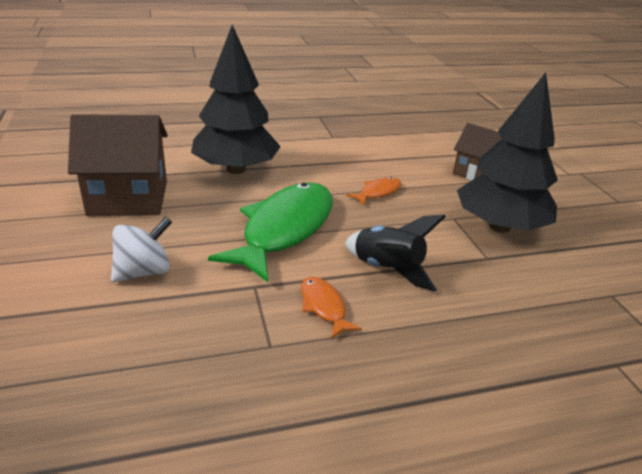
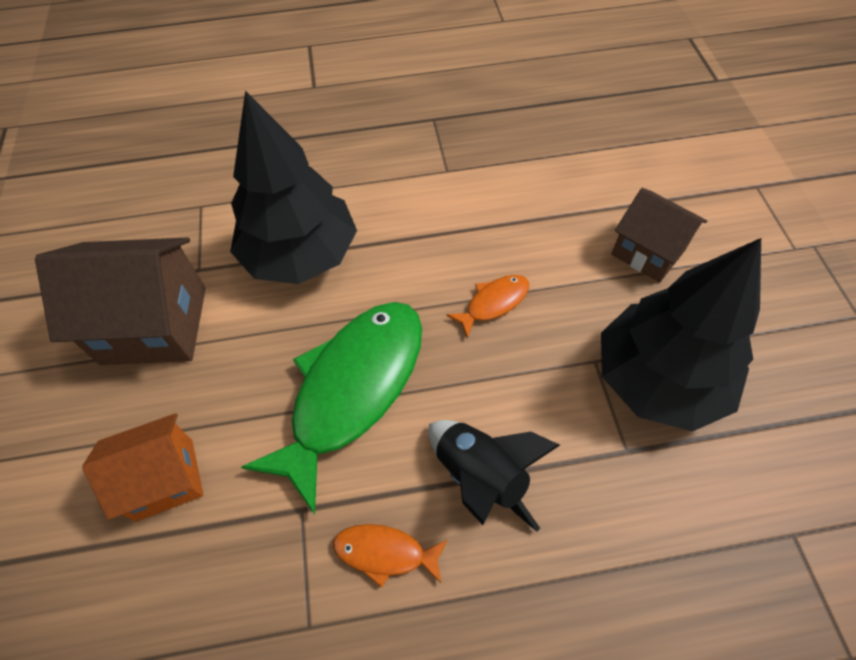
camera: 10 degrees right, 25 degrees up
white spinning top [111,217,172,282] -> orange house [82,413,204,522]
orange fish [301,277,362,339] -> orange fish turned 60 degrees counterclockwise [333,524,448,588]

